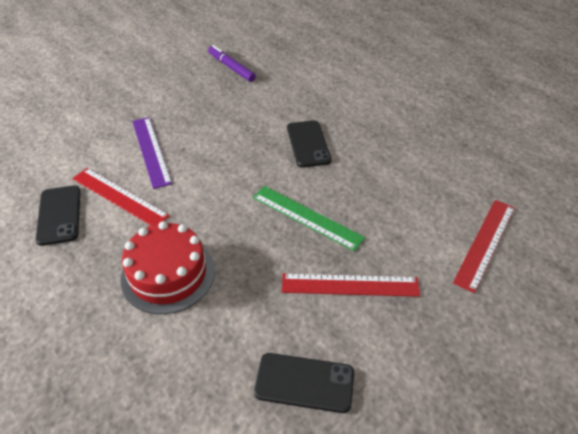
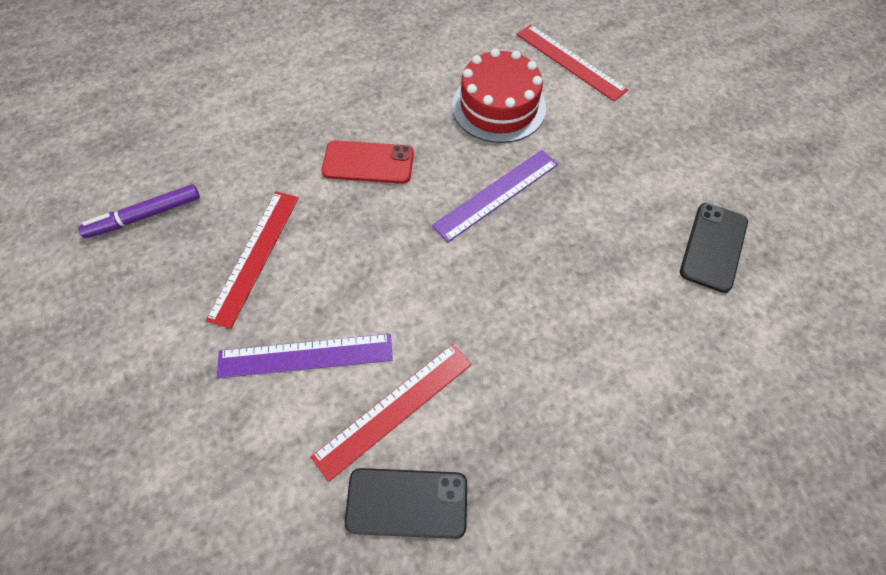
camera: 75 degrees left, 15 degrees up
red cake [121,221,215,314] -> red cake moved to [452,48,546,143]
green ruler [253,186,365,251] -> purple ruler [432,150,558,242]
red ruler [282,273,420,297] -> red ruler moved to [206,191,299,329]
black phone [287,120,331,168] -> red phone [322,140,414,184]

